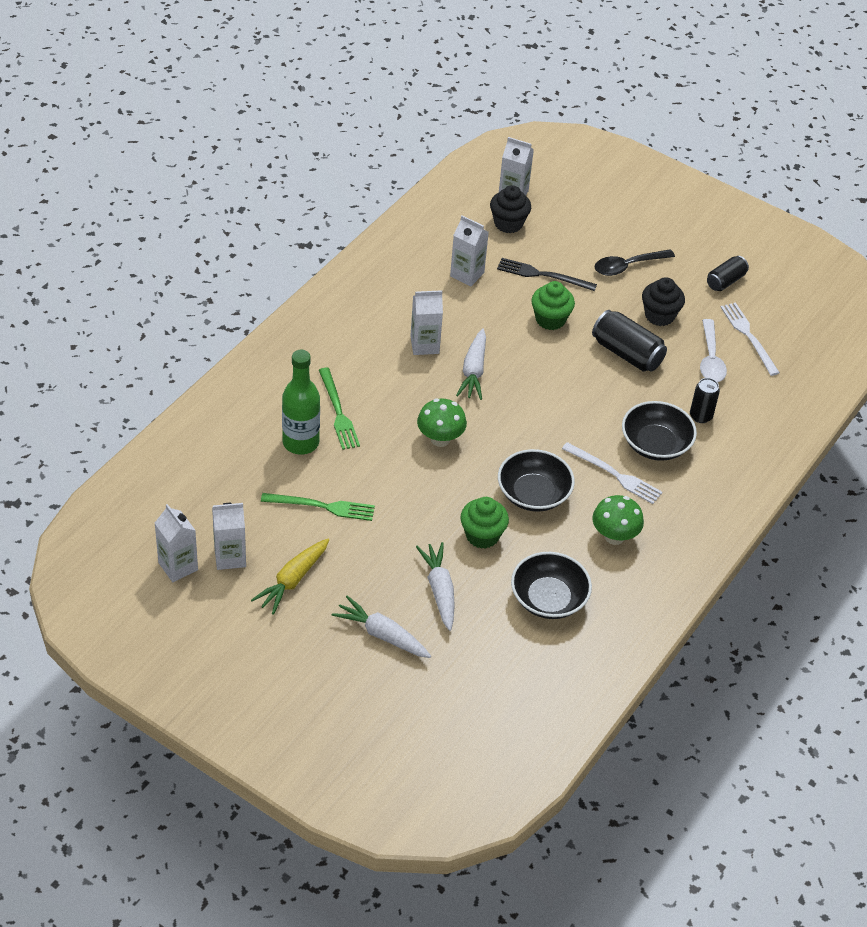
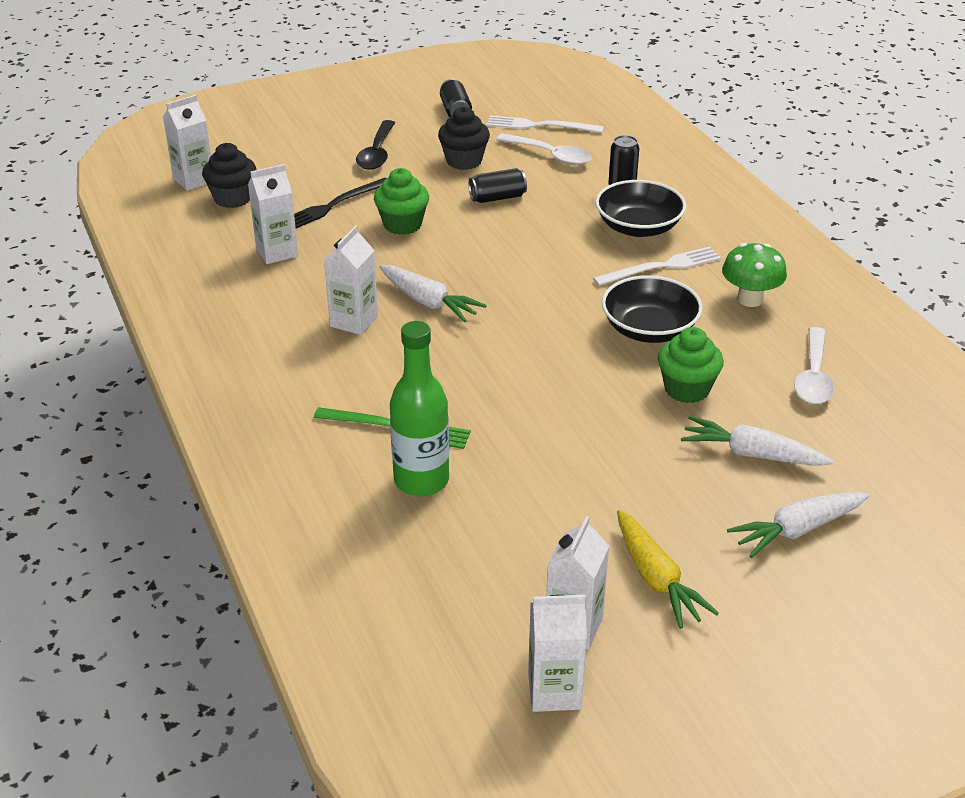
camera: 55 degrees left, 10 degrees down
green fork [261,493,375,521] -> none
green mushroom [417,398,467,447] -> none
black bowl [511,552,592,619] -> white spoon [794,327,834,404]
black can [592,310,667,372] -> black can [469,168,527,203], size x0.63

